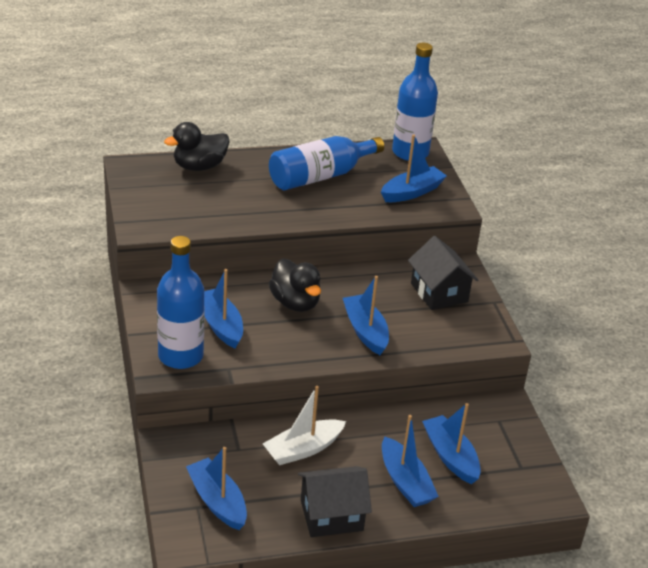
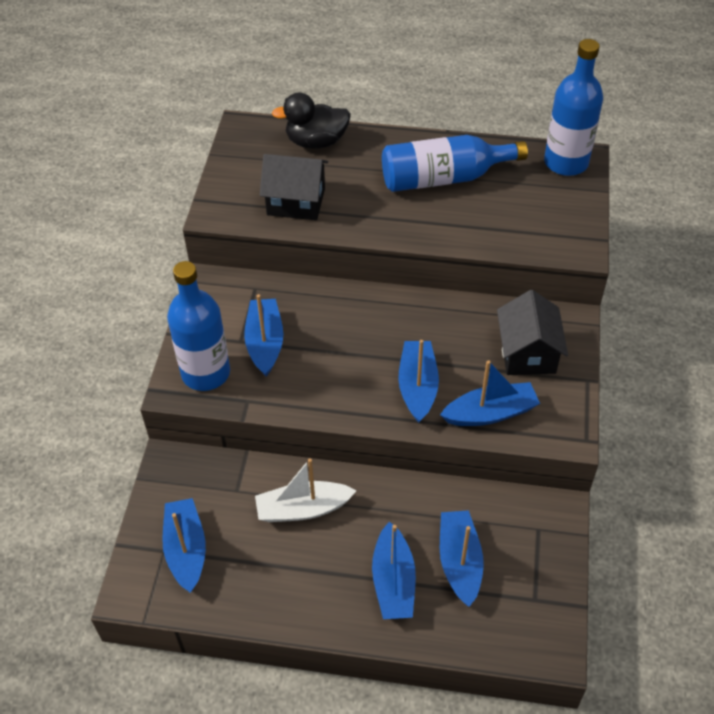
camera: 25 degrees right, 15 degrees up
black duck [269,259,321,312] -> none
black house [298,466,372,537] -> black house moved to [260,154,328,220]
blue boat [381,134,447,202] -> blue boat moved to [440,360,540,426]

